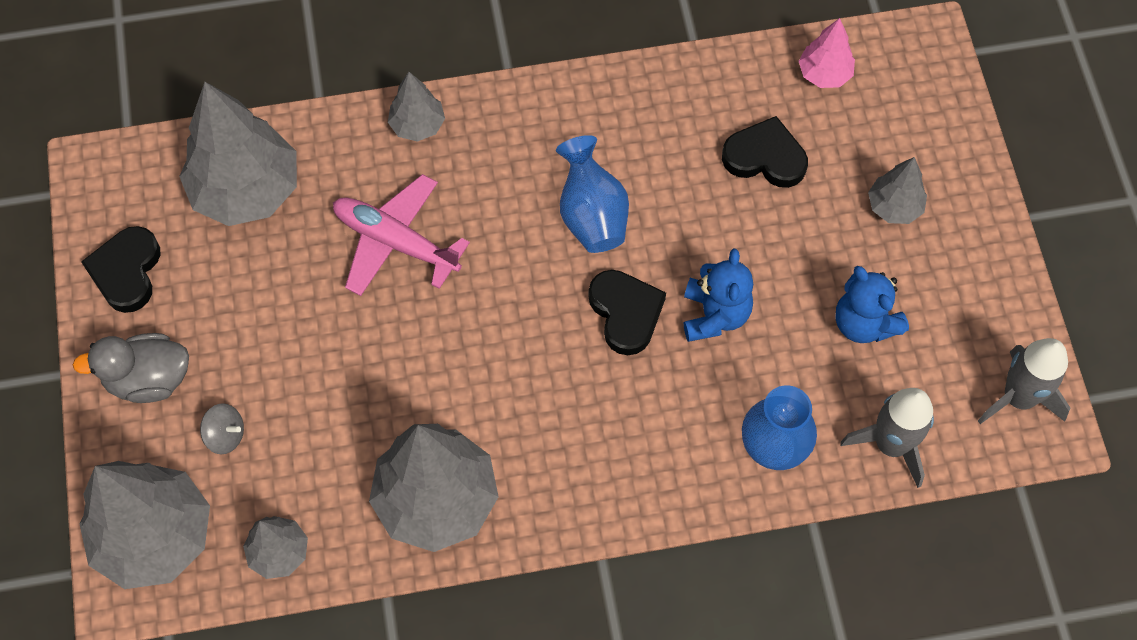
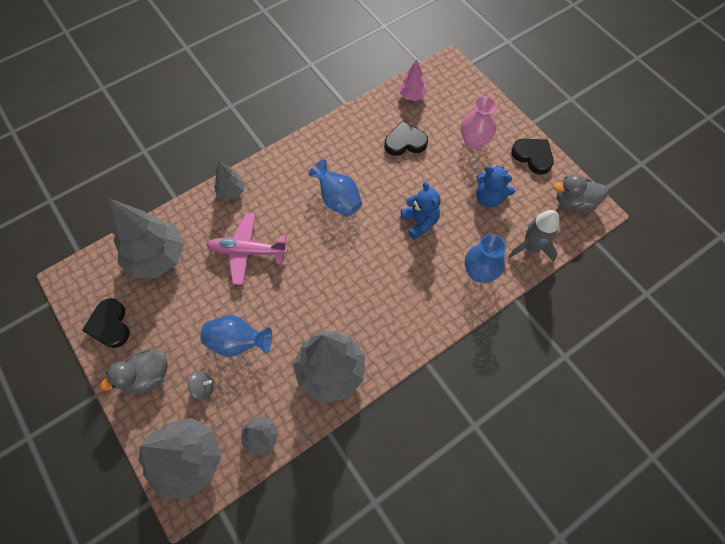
camera: 25 degrees left, 0 degrees up
black heart [588,270,666,355] -> black heart moved to [511,139,554,175]
grey tree [868,157,927,224] -> pink vase [461,96,497,149]
grey rocket [978,338,1070,424] -> grey duck [554,174,608,212]
none -> blue vase [200,315,272,357]

